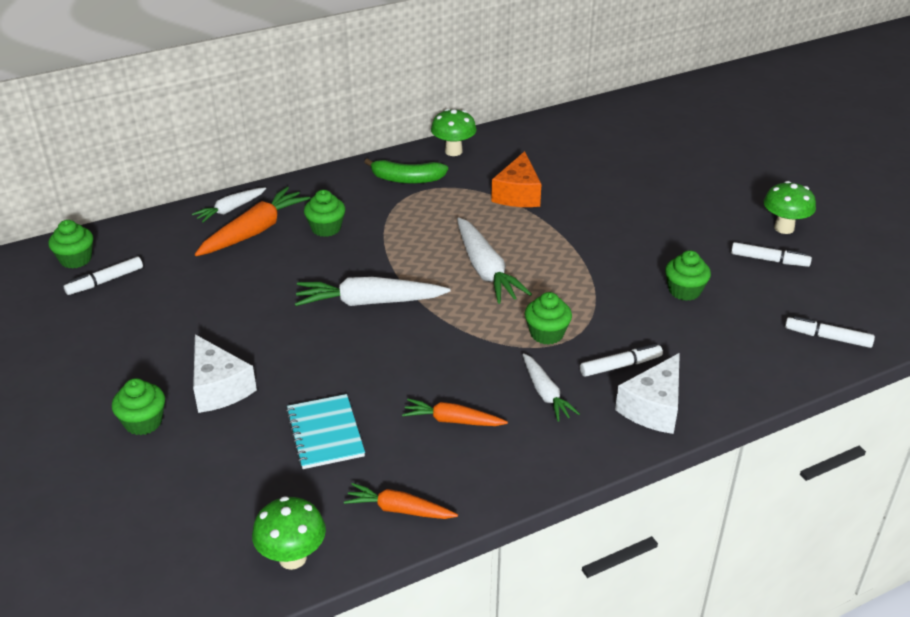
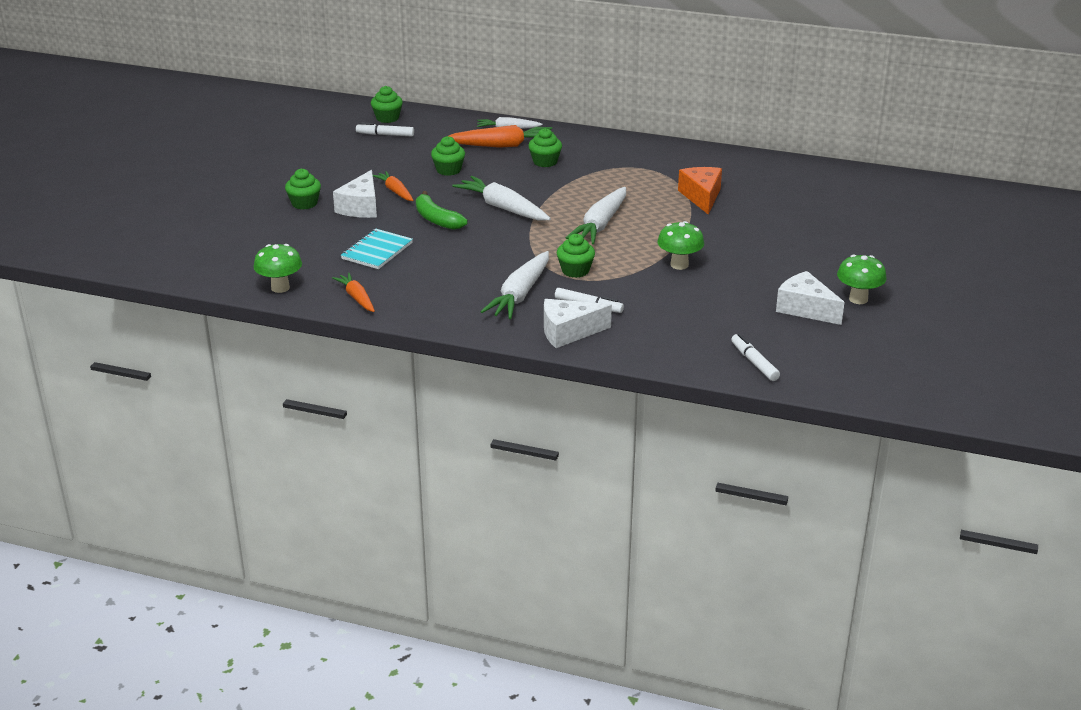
camera: 45 degrees right, 5 degrees down
green banana [364,158,448,184] -> green banana moved to [416,191,468,230]
orange carrot [402,399,508,426] -> orange carrot moved to [373,171,413,201]
green mushroom [431,109,477,156] -> green mushroom moved to [657,221,704,270]
orange cheese [491,151,541,207] -> orange cheese turned 120 degrees clockwise [678,167,722,215]
white carrot [523,353,580,422] -> white carrot [481,251,549,319], size x1.67
green cupcake [665,250,711,301] -> green cupcake moved to [431,136,465,176]
white marker [731,242,812,267] -> white cheese [776,271,845,325]

